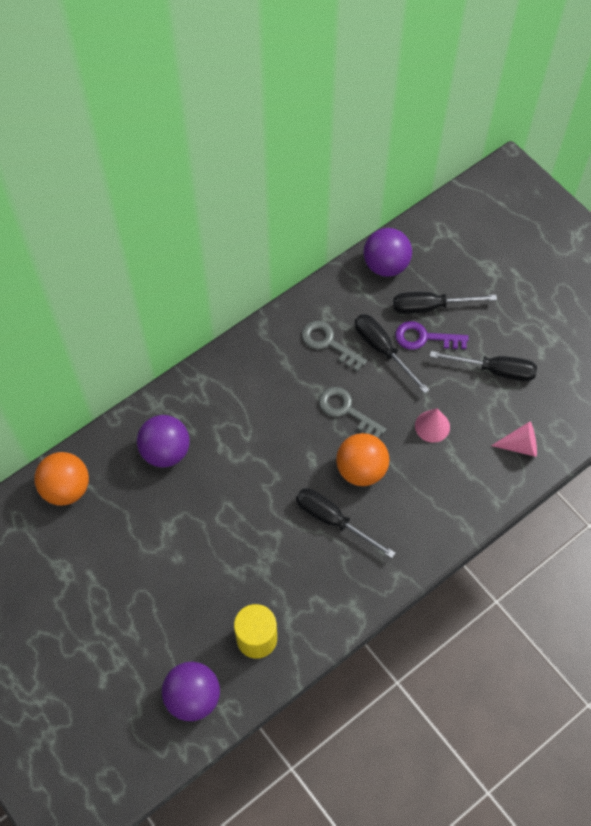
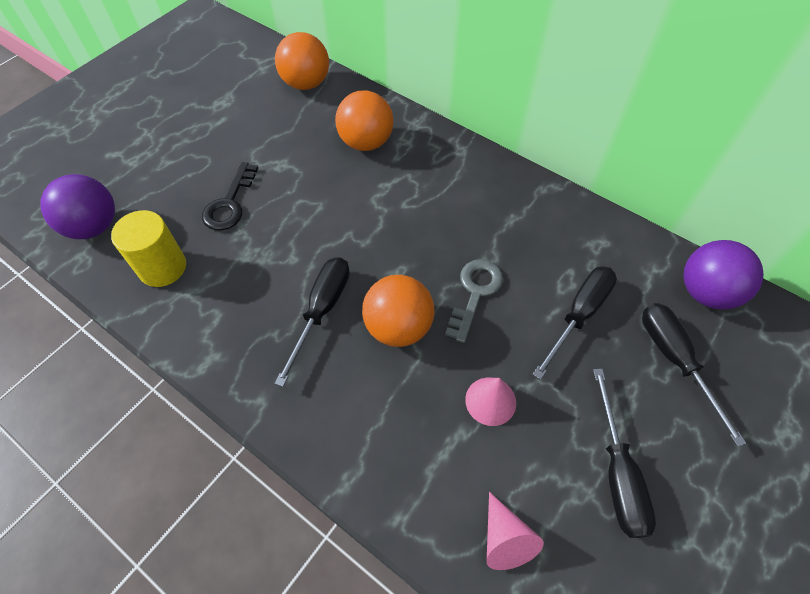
camera: 75 degrees right, 5 degrees down
purple ball [137,415,190,467] -> orange ball [335,90,393,151]
grey key [302,321,367,371] -> none
purple key [395,321,468,350] -> none
none -> black key [202,162,258,230]

